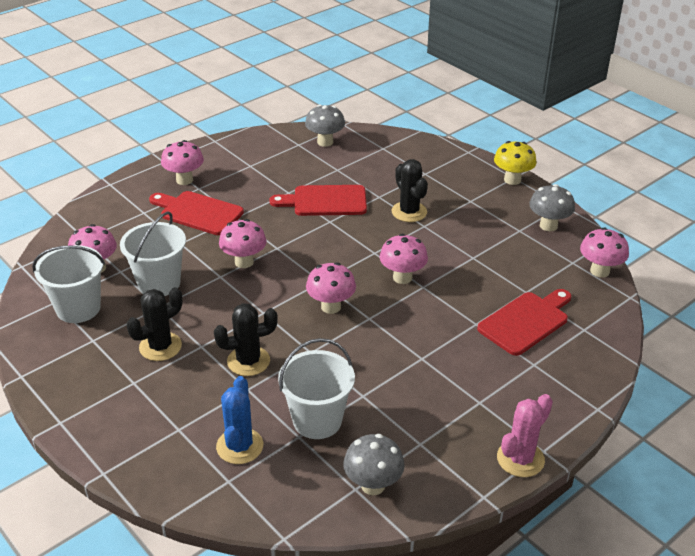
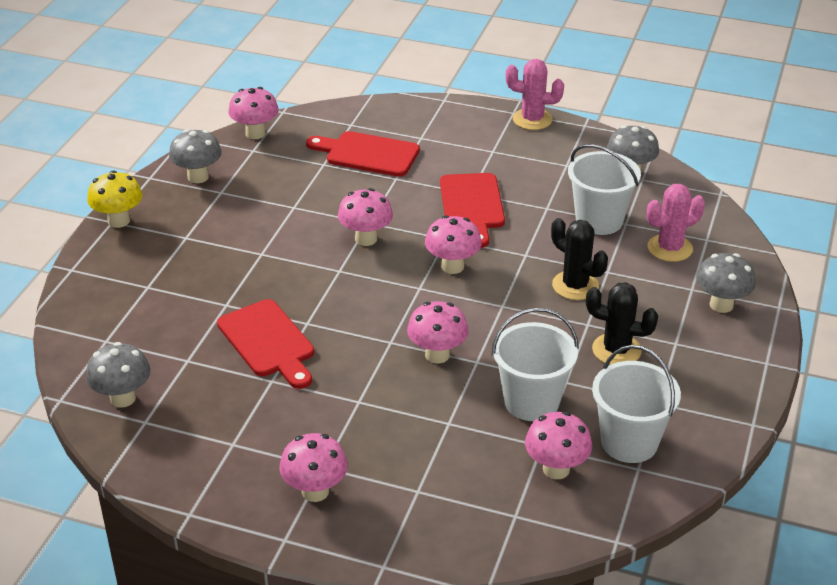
camera: 120 degrees left, 0 degrees up
red cutting board [149,191,244,235] -> red cutting board moved to [440,173,505,248]
blue cactus [216,376,263,464] -> pink cactus [647,184,705,262]
black cactus [392,159,428,222] -> none
none -> grey mushroom [696,253,756,313]

